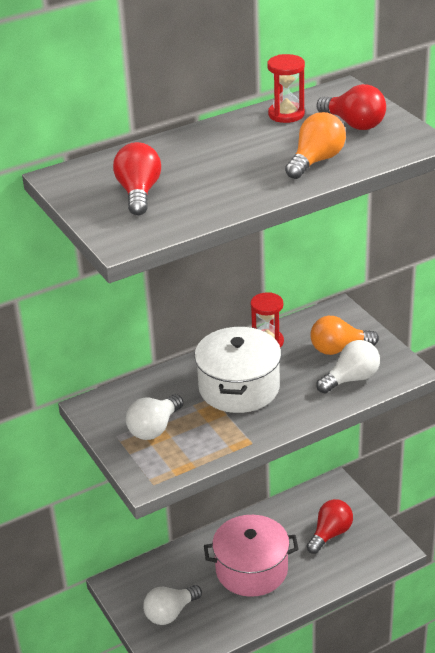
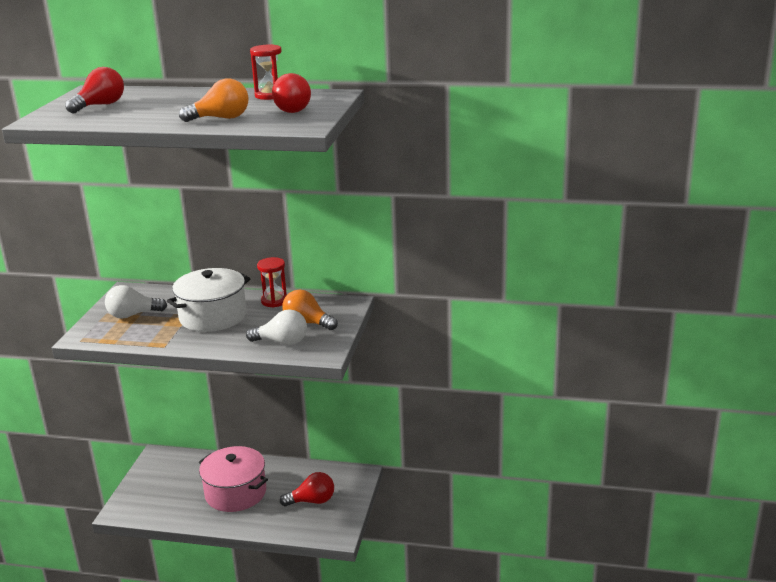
camera: 40 degrees right, 10 degrees down
white light bulb [143,585,202,625] -> none

